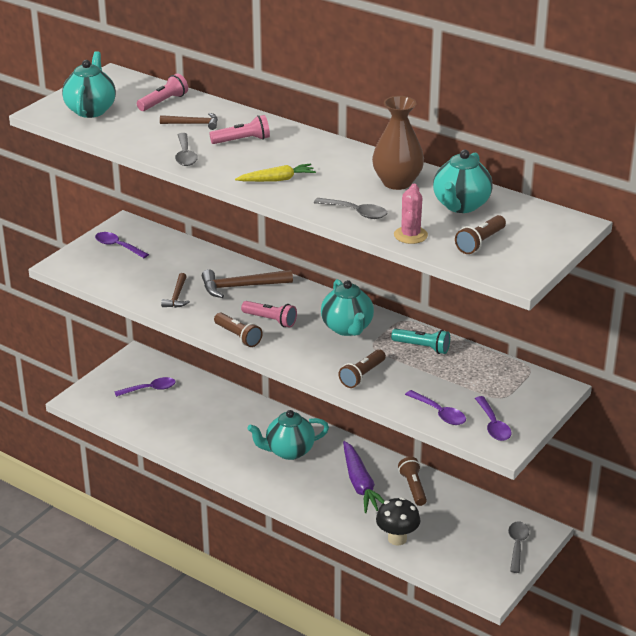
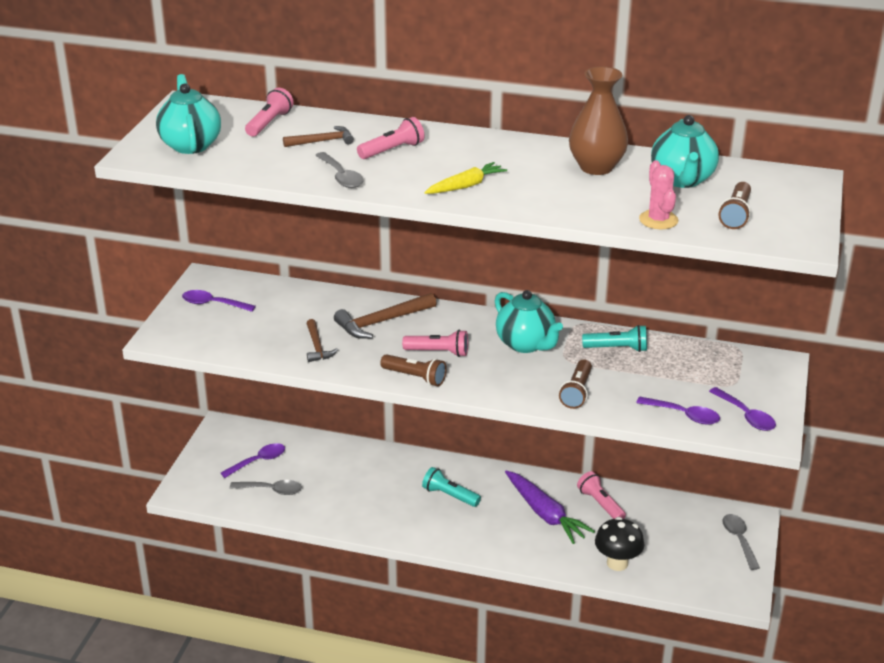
camera: 20 degrees left, 0 degrees up
turquoise teapot [247,410,329,460] -> turquoise flashlight [422,467,481,507]
grey spoon [314,198,387,219] -> grey spoon moved to [230,480,302,495]
brown flashlight [398,457,427,506] -> pink flashlight [577,471,626,519]

